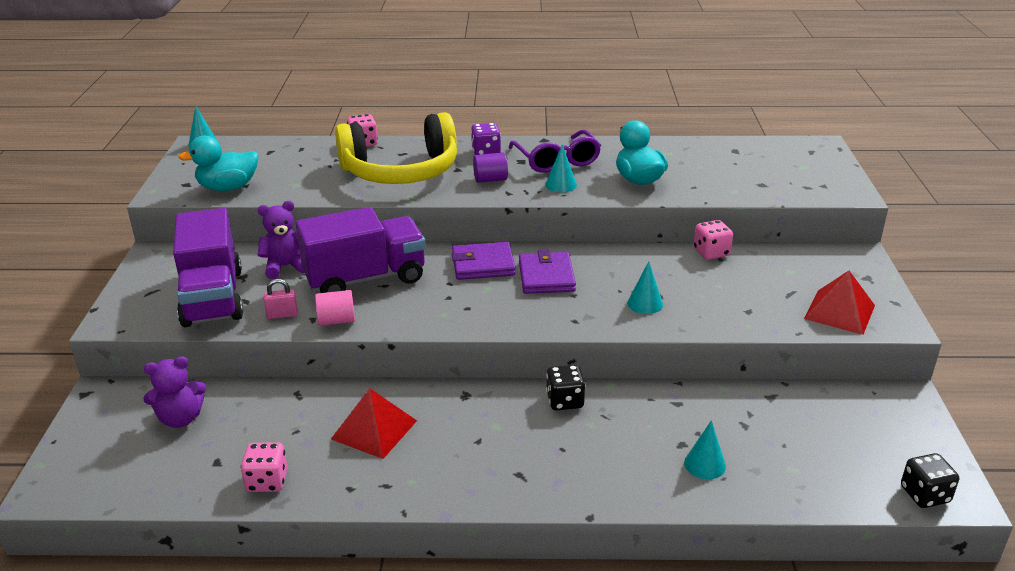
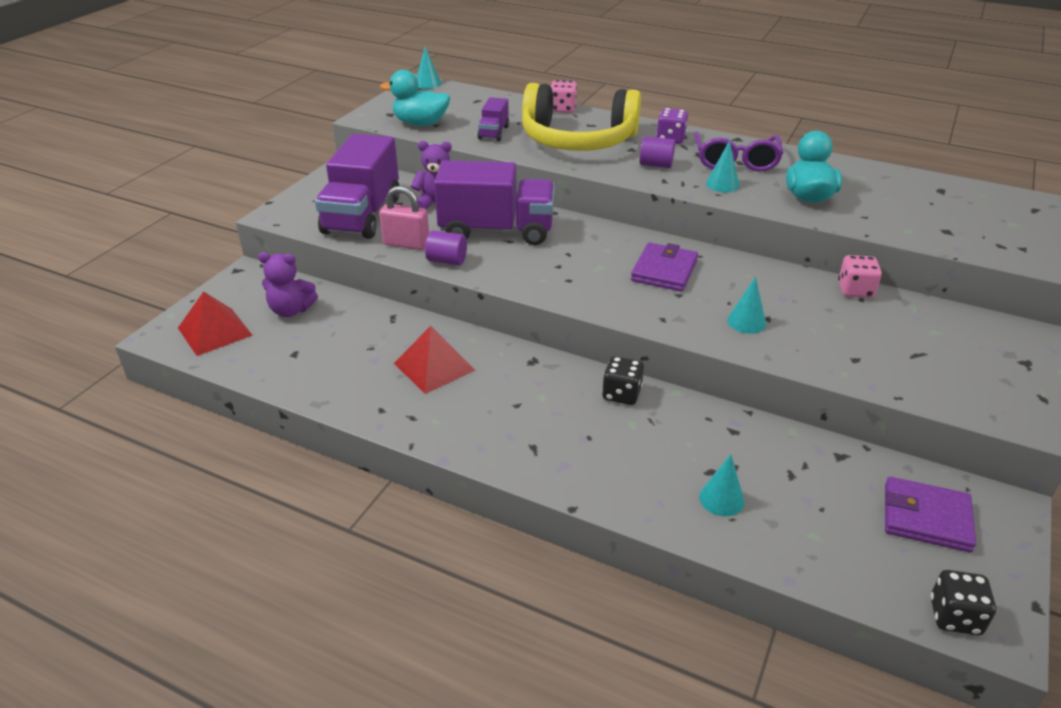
camera: 25 degrees right, 5 degrees up
pink dice [241,442,288,492] -> none
pink padlock [263,279,298,319] -> pink padlock [379,186,429,250], size x1.60
pink cylinder [315,290,355,326] -> purple cylinder [425,230,467,265]
purple wallet [452,242,516,280] -> purple wallet moved to [885,477,976,552]
red pyramid [804,271,875,335] -> red pyramid moved to [178,291,253,356]
none -> purple truck [477,97,509,141]

